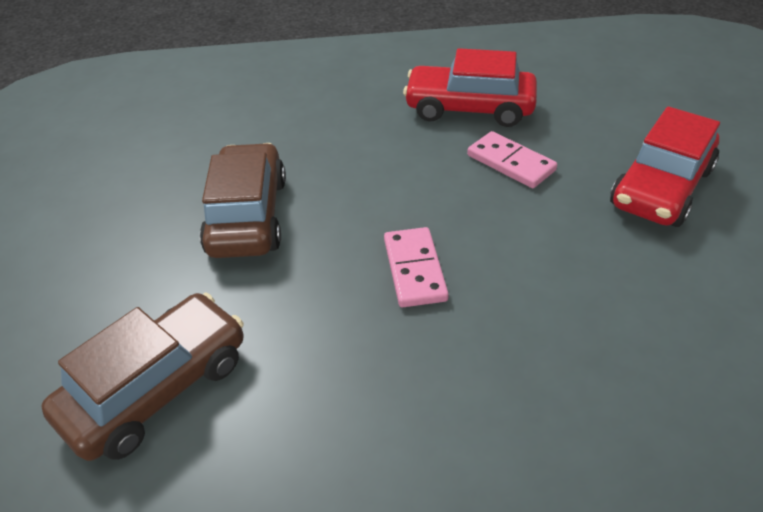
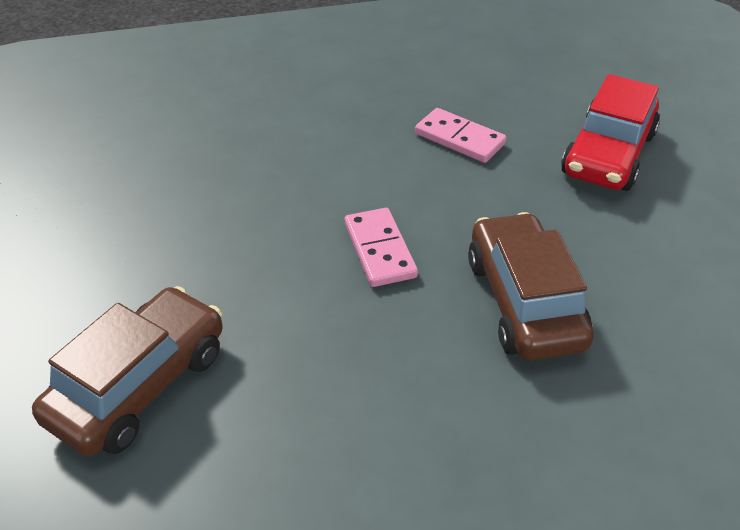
camera: 10 degrees left, 0 degrees up
brown car [200,143,286,258] -> brown car moved to [468,212,594,360]
red car [403,48,537,127] -> none

